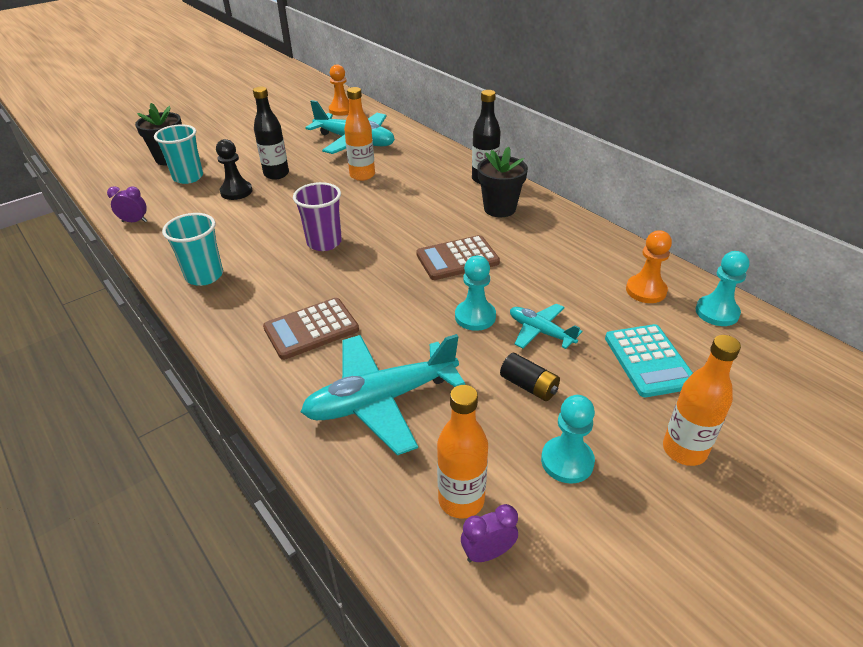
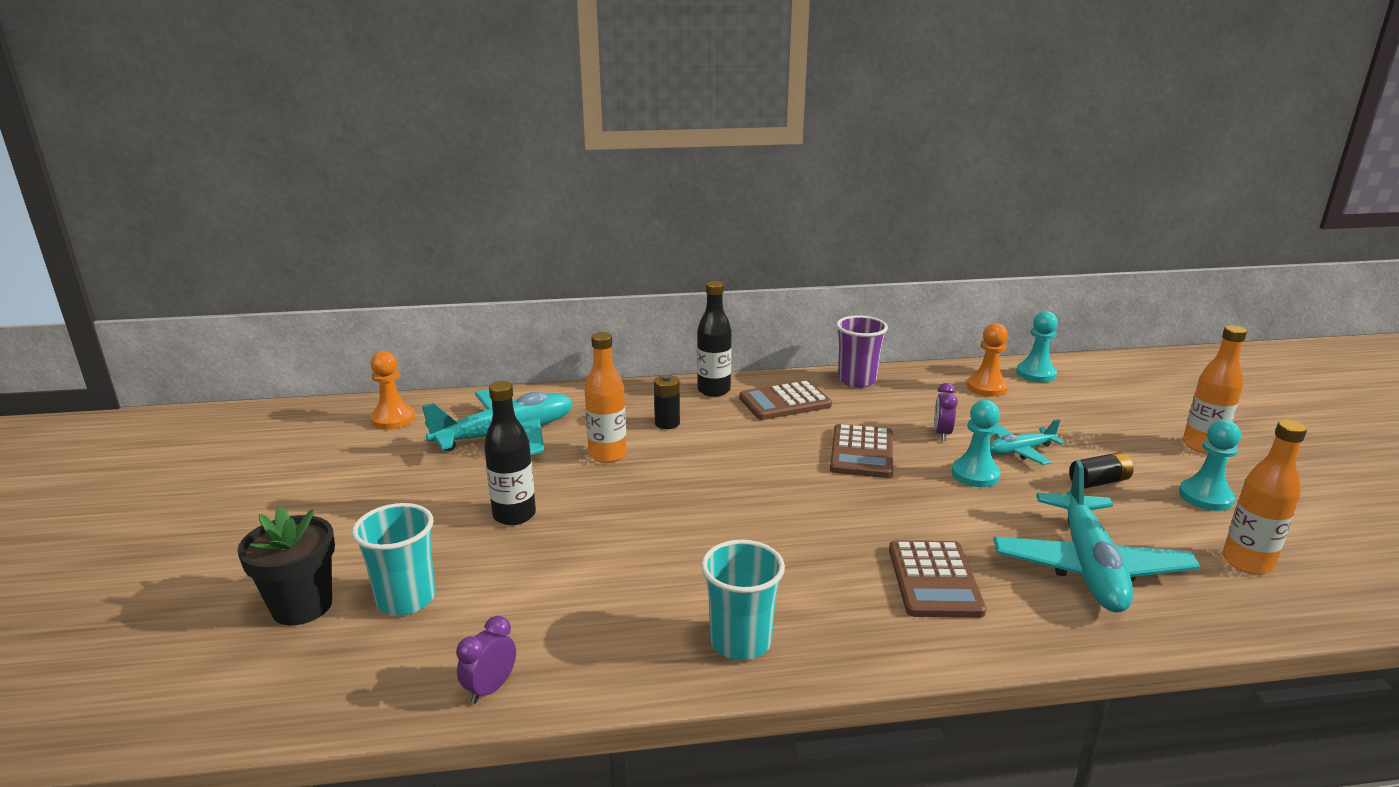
camera: 60 degrees left, 15 degrees down
black pawn [216,139,252,200] -> none
purple cup [293,182,342,251] -> purple cup moved to [836,316,888,388]
purple clock [461,504,518,562] -> purple clock moved to [934,383,958,441]
black flower pot [477,147,528,217] -> brown calculator [739,380,832,420]
turquoise calculator [605,324,693,397] -> none
none -> black battery [654,375,680,429]

